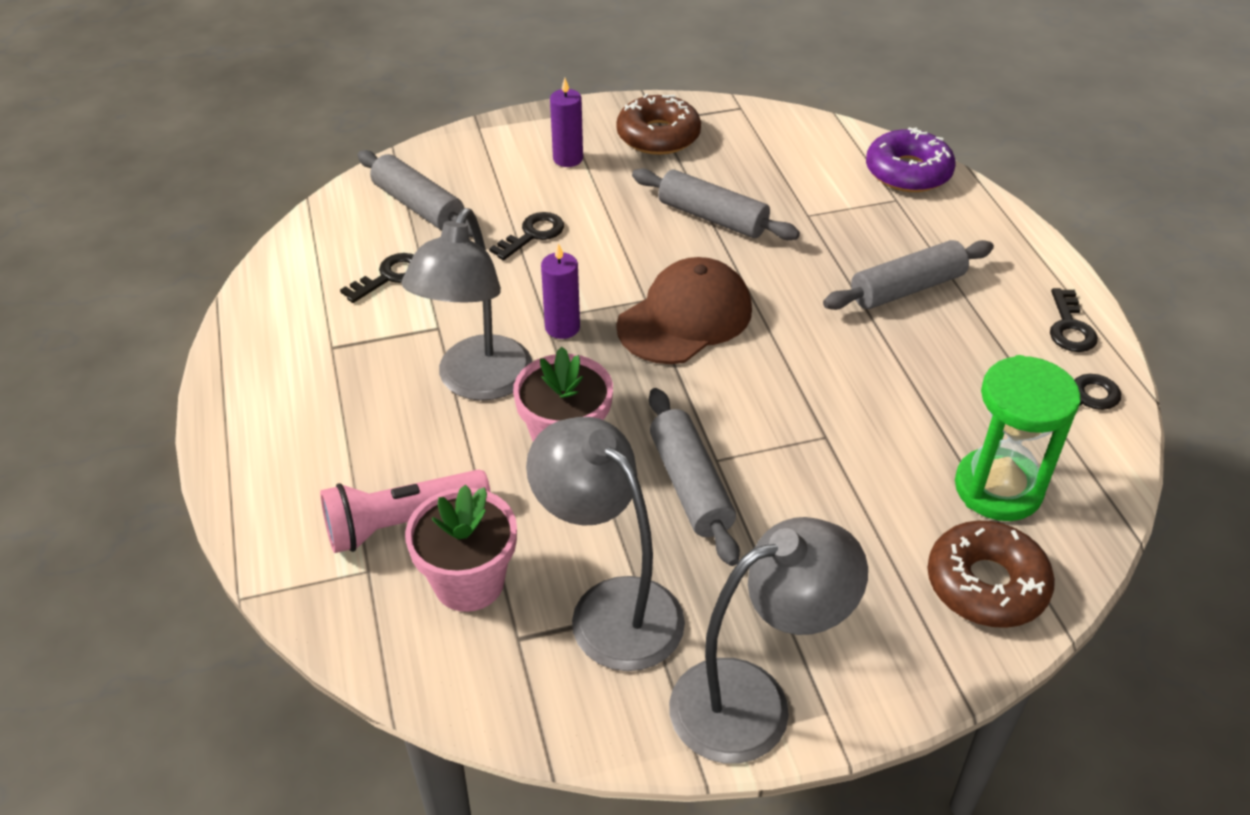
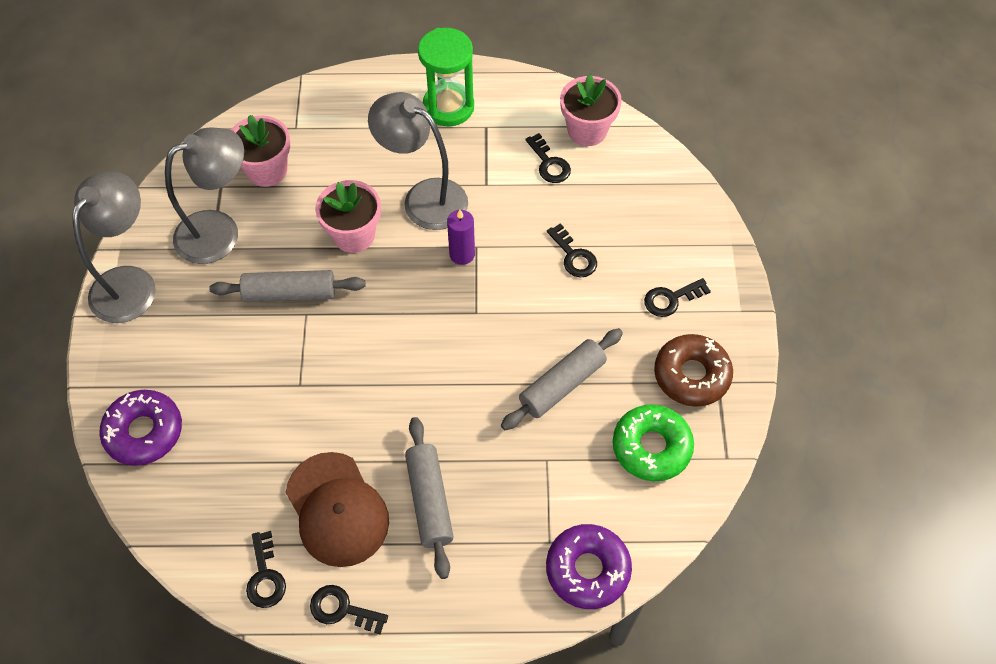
camera: 105 degrees right, 15 degrees up
pink flashlight [320,470,491,553] -> none
grey rolling pin [357,150,473,237] -> none
purple candle [550,78,583,167] -> black key [644,278,711,317]
brown cap [616,257,752,364] -> brown cap moved to [285,452,389,567]
grey lamp [669,517,868,764] -> grey lamp turned 150 degrees counterclockwise [72,171,156,323]
brown donut [927,521,1055,628] -> purple donut [99,390,182,466]
green hourglass [955,355,1081,521] -> green hourglass moved to [418,28,474,126]
none -> pink flower pot [560,74,622,146]
none -> green donut [613,404,694,481]

